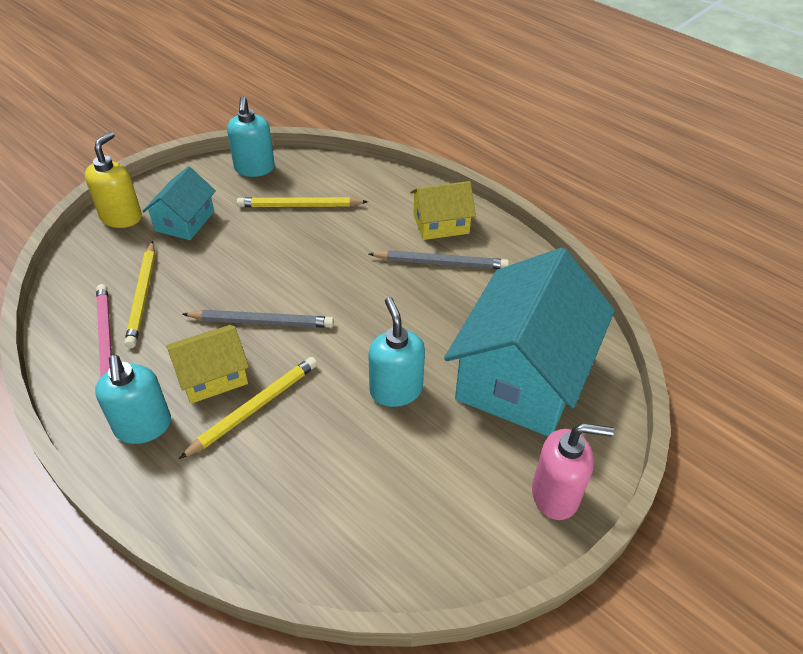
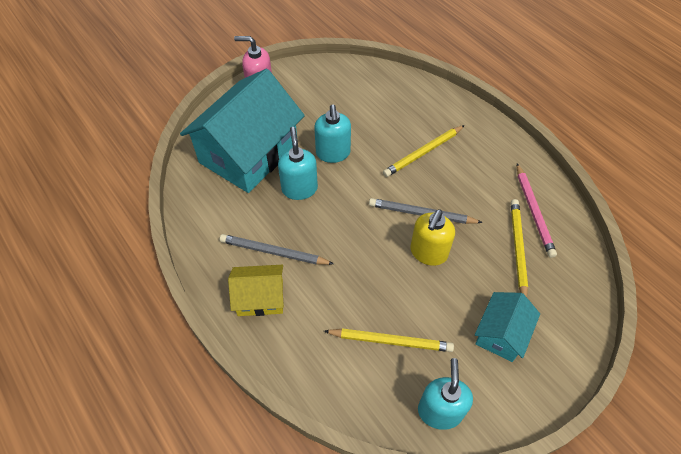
camera: 170 degrees left, 10 degrees up
yellow soap dispenser [85,132,142,228] -> yellow soap dispenser moved to [410,209,455,266]
turquoise soap dispenser [95,355,171,444] -> turquoise soap dispenser moved to [278,127,318,200]
yellow house [166,325,249,404] -> none

